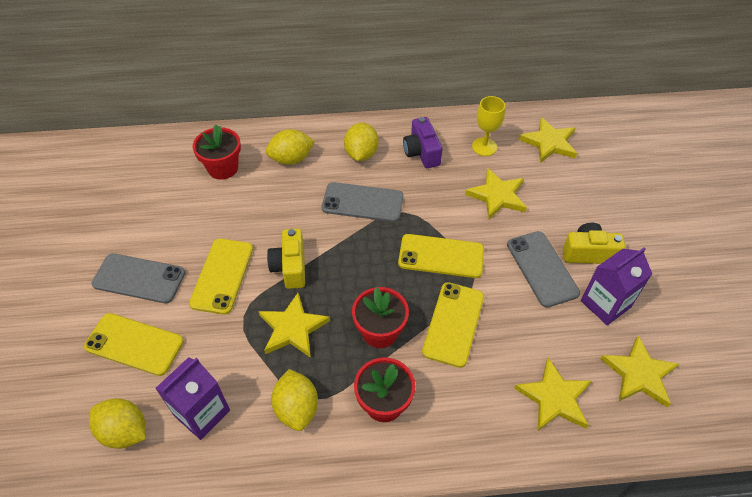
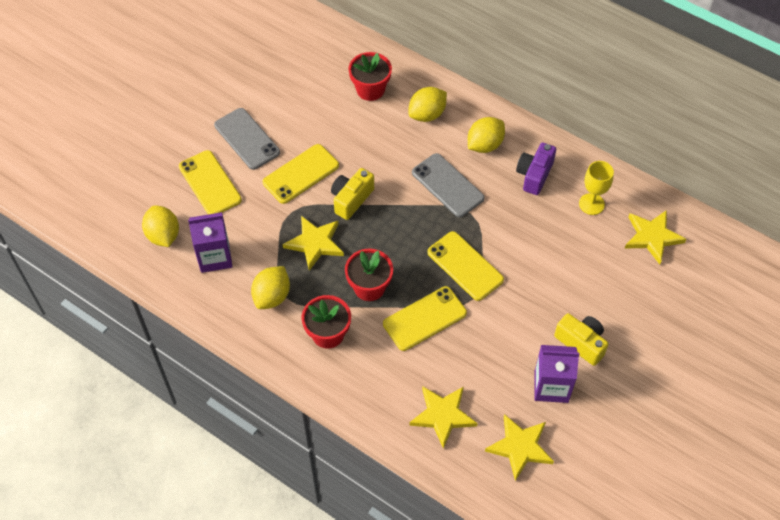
camera: 40 degrees right, 5 degrees up
yellow lemon [266,129,315,165] -> yellow lemon turned 60 degrees counterclockwise [408,87,447,122]
yellow star [465,168,527,219] -> none
grey phone [507,231,580,308] -> none

